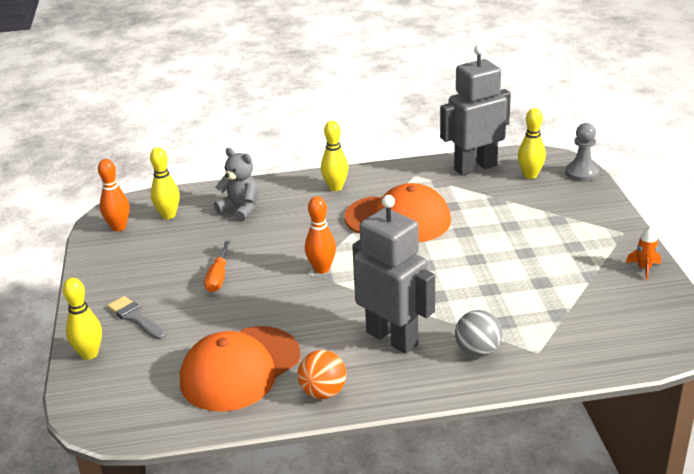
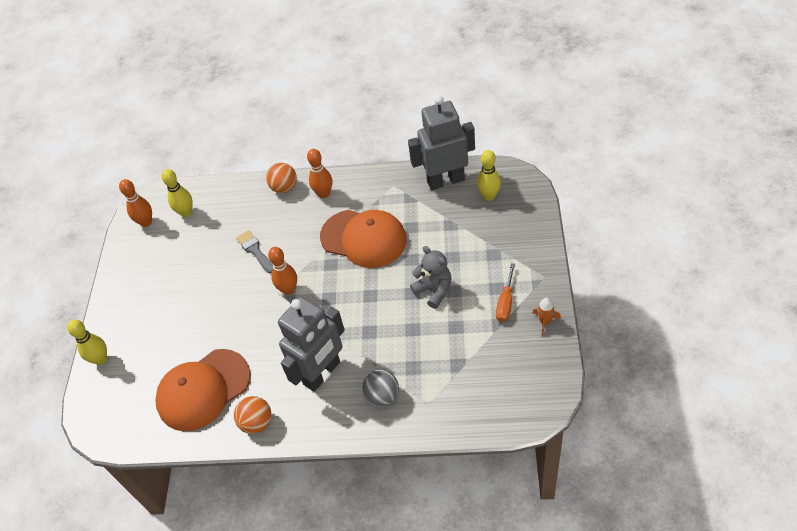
camera: 15 degrees right, 20 degrees up
grey brush [108,296,166,340] -> grey brush moved to [236,230,273,274]
orange screwdriver [204,240,230,292] -> orange screwdriver moved to [496,263,515,322]
grey teddy bear [214,148,259,222] -> grey teddy bear moved to [410,246,451,309]
yellow bowling pin [321,121,348,191] -> orange bowling pin [307,149,332,198]
grey robot [352,195,435,354] -> grey robot turned 75 degrees clockwise [278,296,345,392]
grey pawn [565,123,599,182] -> none
none -> orange ball [266,163,297,193]

